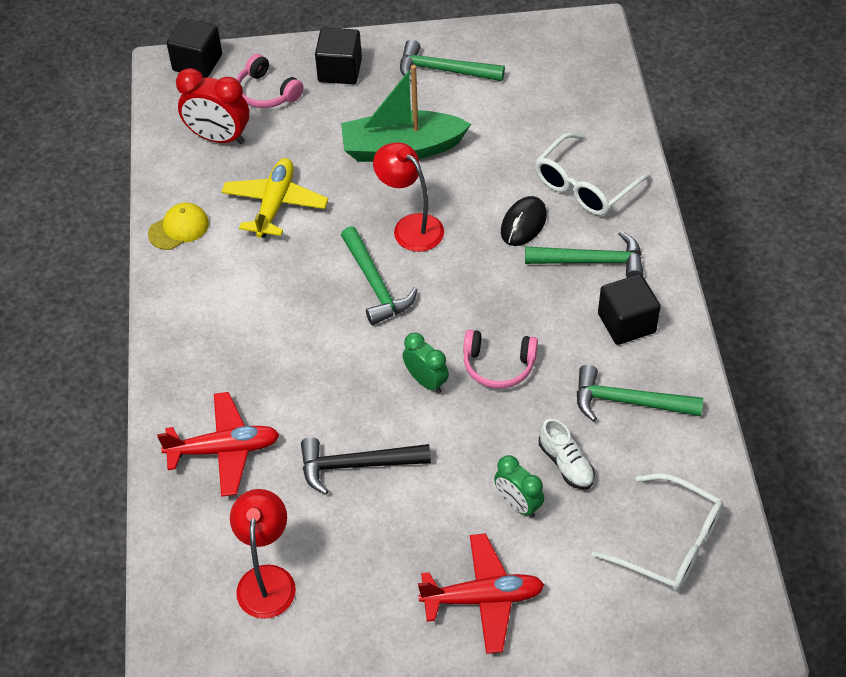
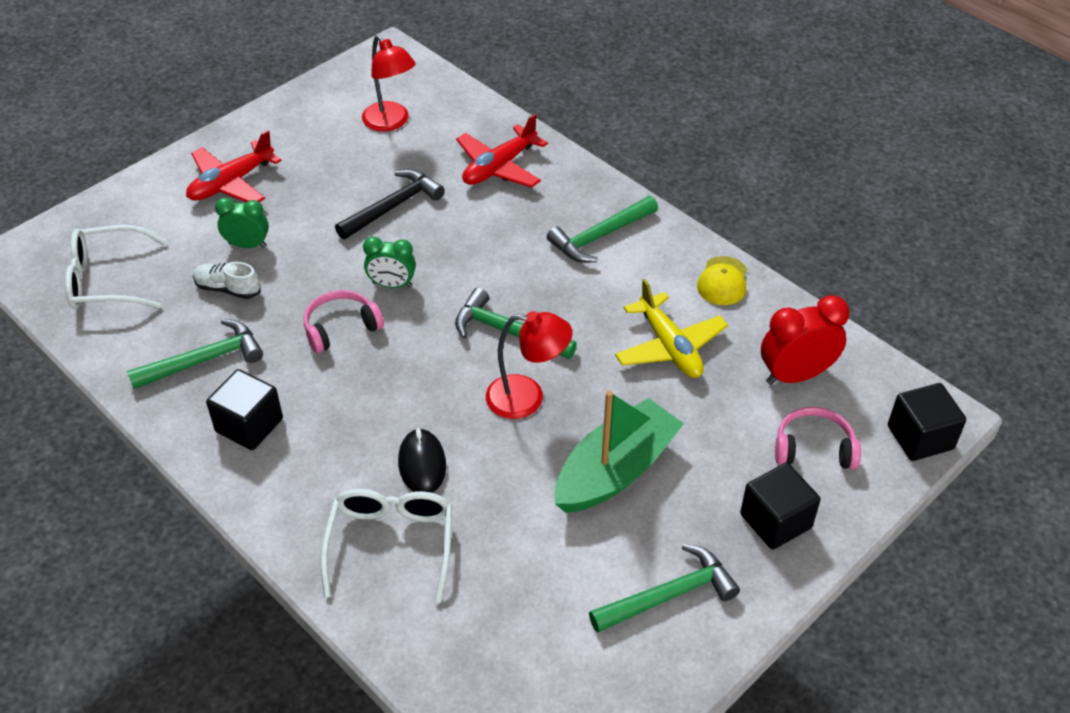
camera: 140 degrees right, 5 degrees down
green hammer [525,231,644,278] -> green hammer moved to [547,196,658,263]

